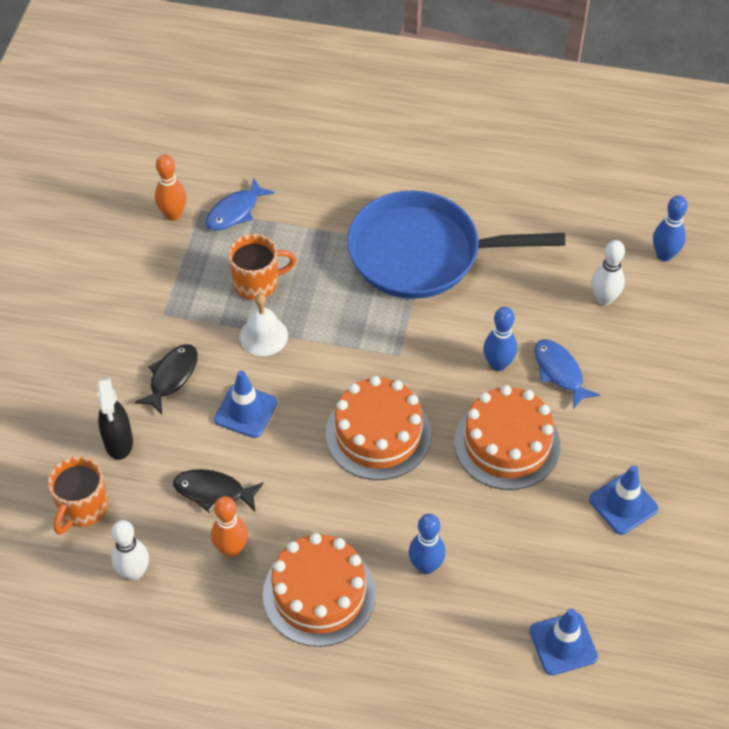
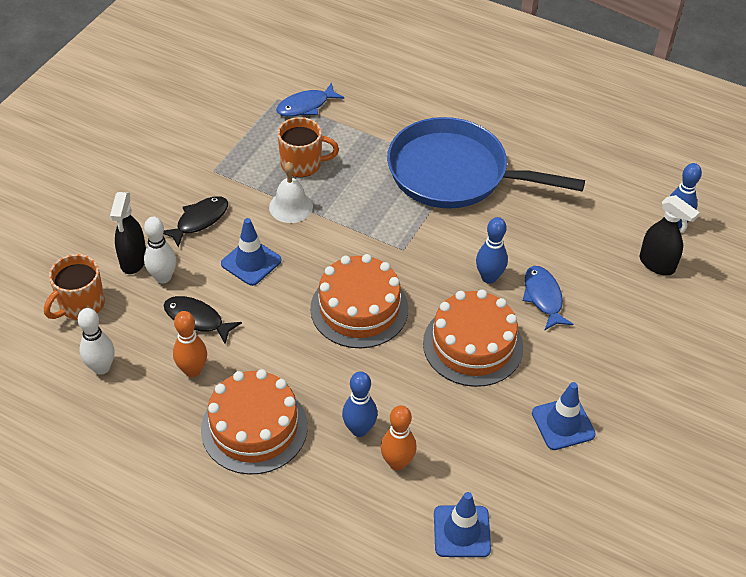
camera: 15 degrees right, 5 degrees down
orange bowling pin [155,154,186,221] -> orange bowling pin moved to [381,405,417,470]
white bowling pin [591,240,625,306] -> white bowling pin moved to [144,217,176,284]
none -> black spray bottle [640,195,700,275]

